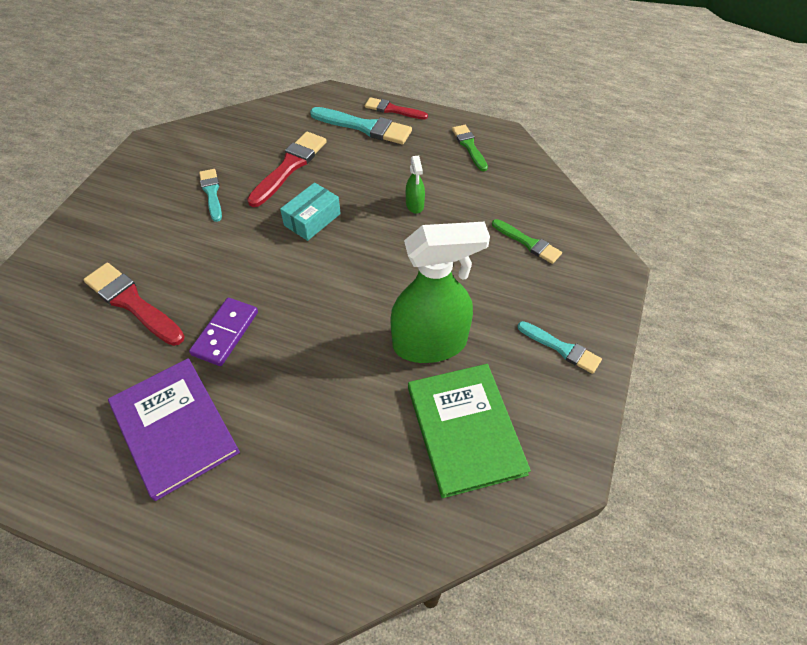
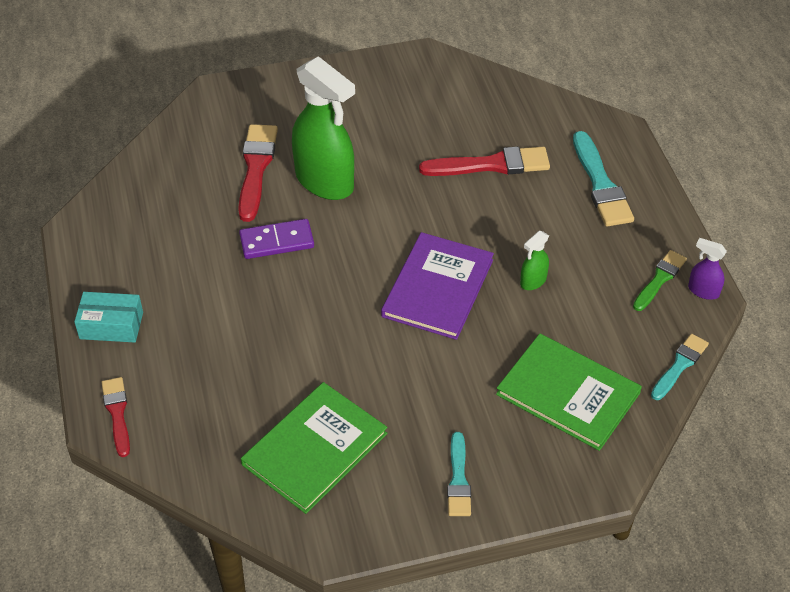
camera: 55 degrees right, 5 degrees down
purple book [108,358,240,501] -> purple book moved to [381,232,494,340]
turquoise brush [199,169,222,222] -> turquoise brush moved to [651,334,709,400]
turquoise box [280,182,341,241] -> turquoise box moved to [74,292,143,343]
red brush [365,97,428,120] -> red brush moved to [101,377,130,457]
green spray bottle [391,222,490,363] -> green spray bottle moved to [292,56,355,200]
green brush [492,219,562,264] -> green book [496,334,642,451]
none -> purple spray bottle [688,238,727,300]

